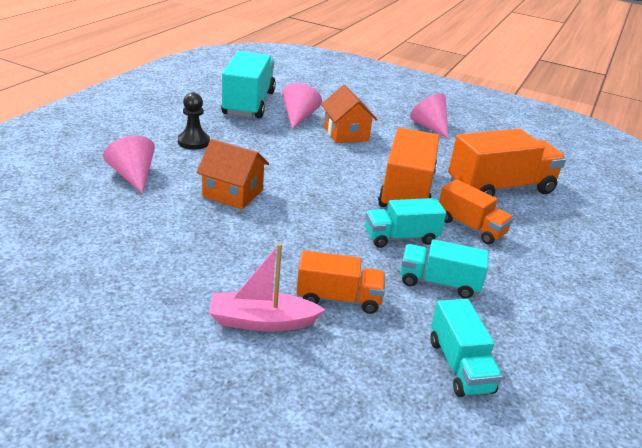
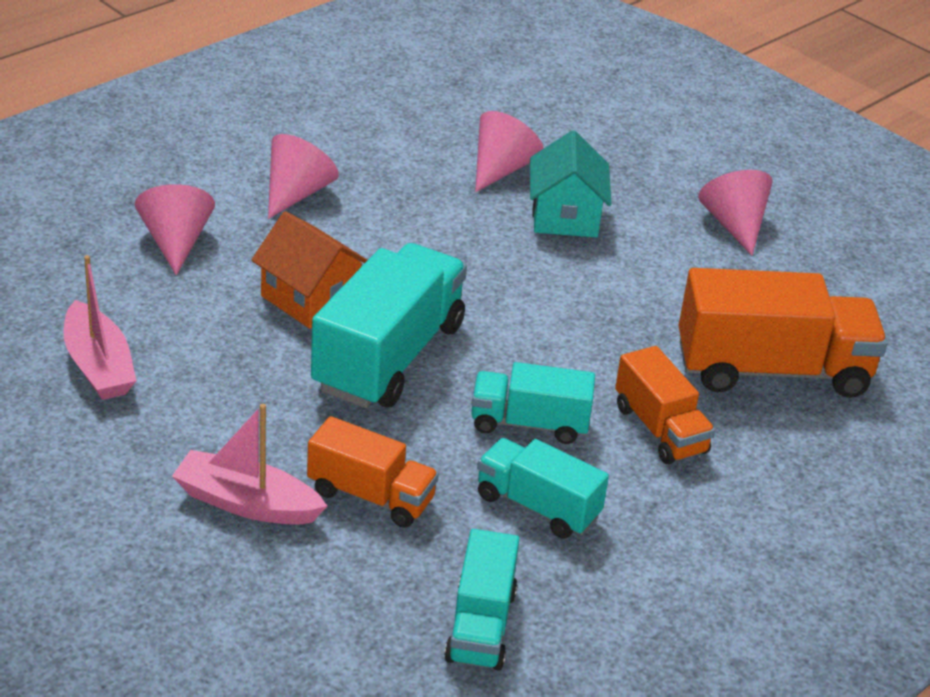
camera: 20 degrees right, 5 degrees up
black pawn [178,92,210,150] -> pink cone [268,134,339,219]
turquoise truck [221,51,276,119] -> turquoise truck moved to [311,243,467,408]
orange house [321,85,378,143] -> turquoise house [530,130,612,238]
orange truck [378,128,439,209] -> none
none -> pink boat [64,255,137,400]

